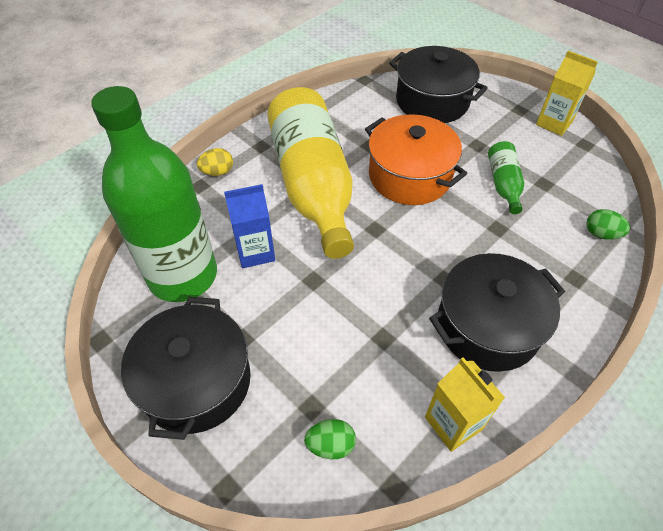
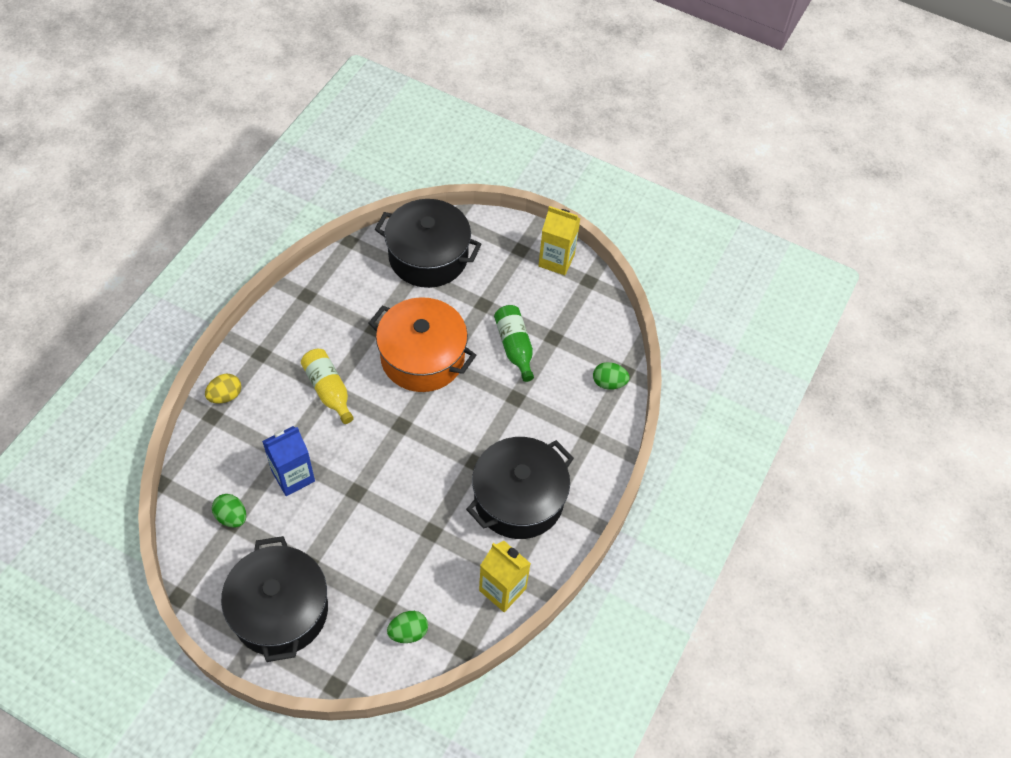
camera: 20 degrees left, 5 degrees up
green bottle [91,86,217,302] -> green egg [212,494,246,528]
yellow bottle [267,87,354,259] -> yellow bottle [301,349,354,424], size x0.44

